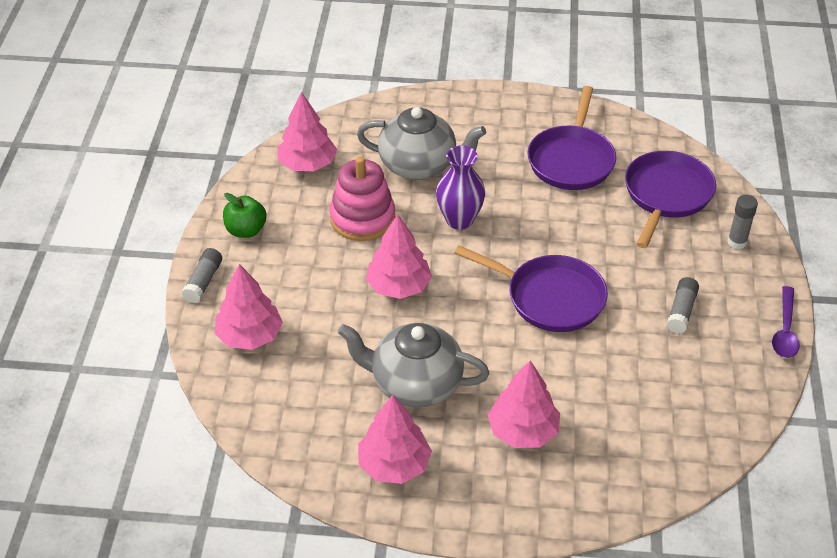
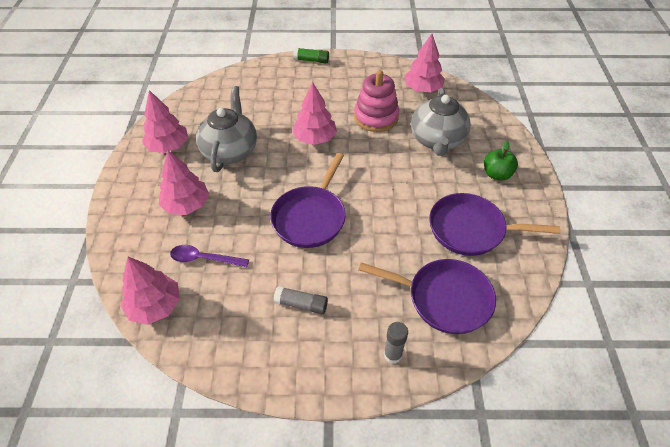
camera: 85 degrees right, 5 degrees up
grey glue stick [182,248,222,303] -> green glue stick [293,47,329,63]
pink tree [214,264,283,350] -> pink tree moved to [120,257,180,325]
green apple [223,193,267,238] -> green apple moved to [484,141,518,181]
purple vase [436,146,485,230] -> none
purple spoon [772,286,800,358] -> purple spoon moved to [170,245,249,267]

